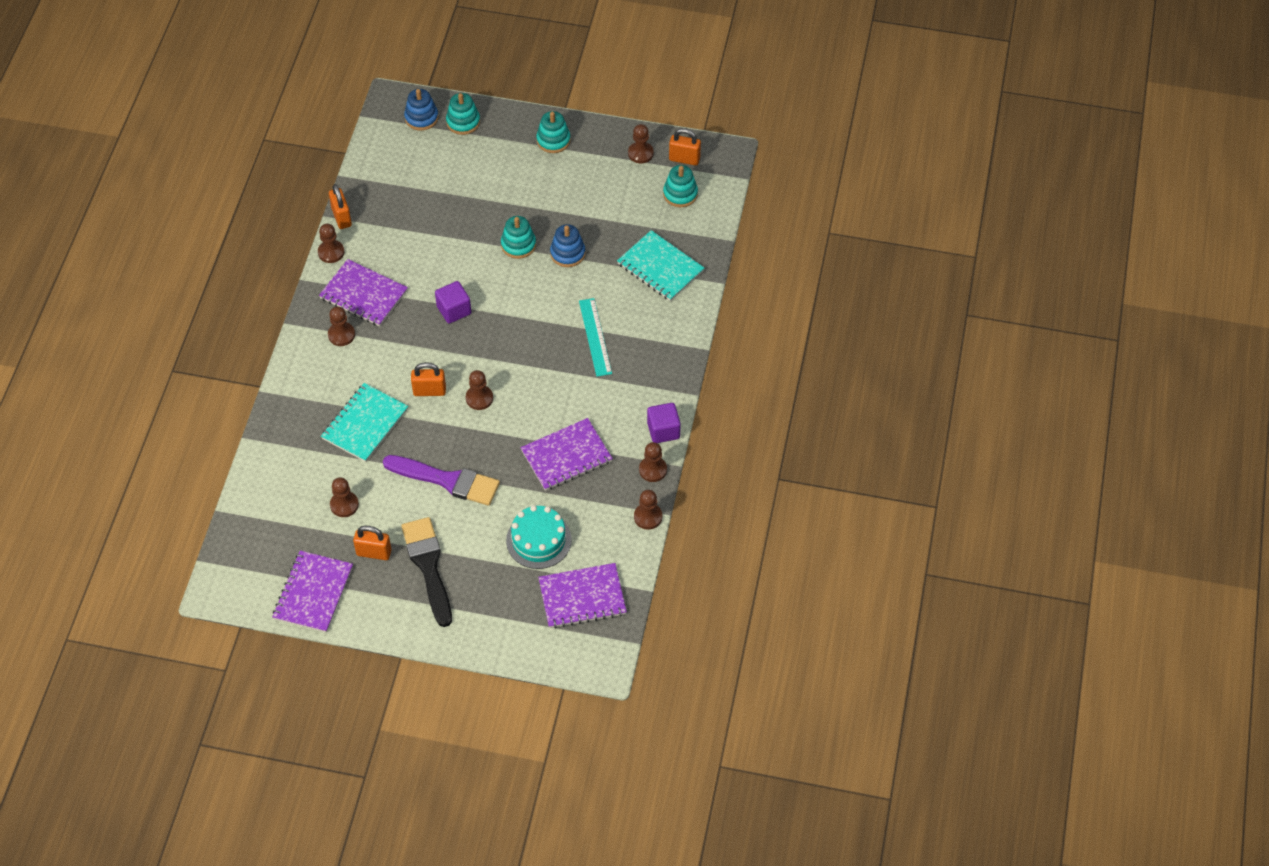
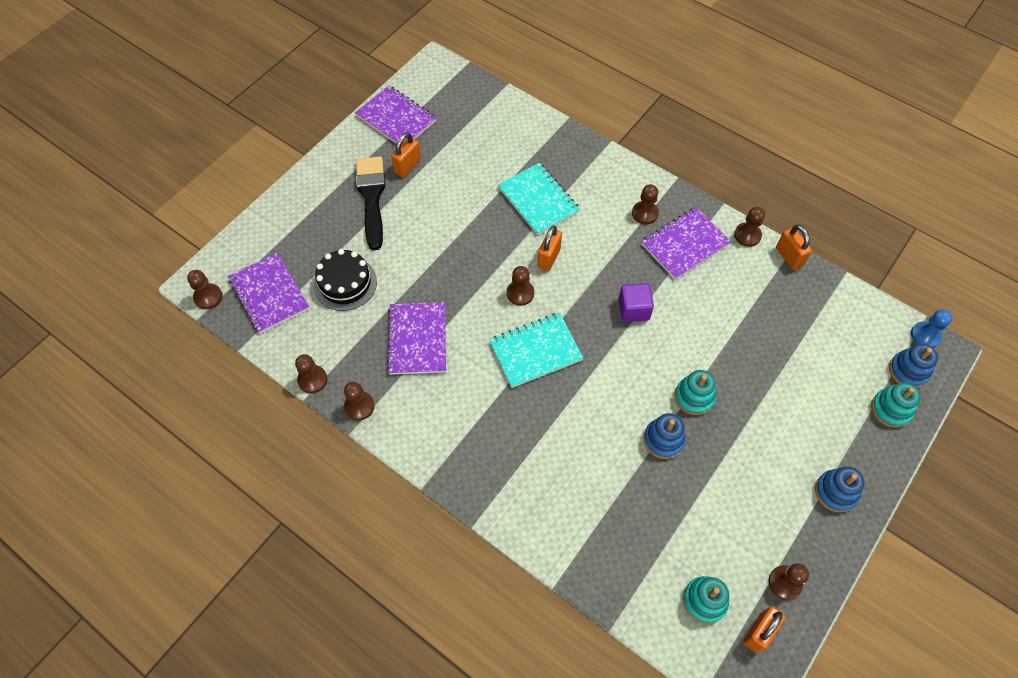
camera: 115 degrees right, 5 degrees up
orange padlock [329,184,352,229] -> orange padlock turned 60 degrees clockwise [776,224,812,270]
brown pawn [330,477,359,517] -> brown pawn moved to [187,270,222,309]
purple brush [383,455,500,506] -> none
black brush [401,517,452,627] -> black brush turned 105 degrees counterclockwise [356,156,385,250]
turquoise cake [506,505,572,569] -> black cake [314,249,377,311]
turquoise stacking toy [536,111,571,153] -> blue stacking toy [815,466,864,512]
purple notebook [538,563,627,629] -> purple notebook turned 45 degrees counterclockwise [228,252,309,333]
turquoise ruler [579,298,612,377] -> none
turquoise notebook [617,230,704,301] -> turquoise notebook moved to [489,313,584,388]
purple cube [647,403,681,443] -> none
none -> blue pawn [911,309,952,348]

